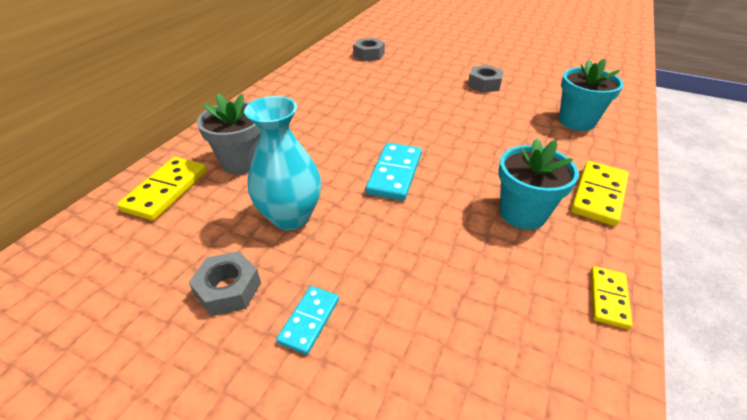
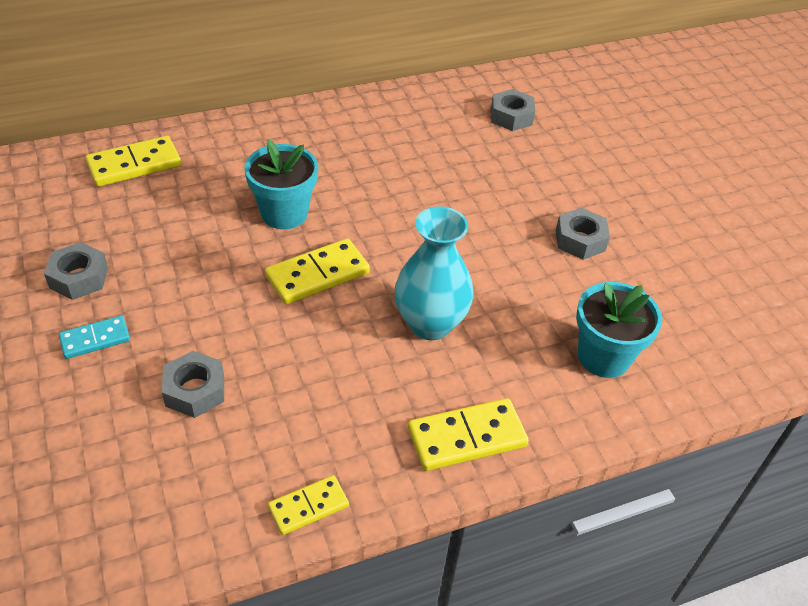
camera: 40 degrees right, 5 degrees up
grey flower pot [197,94,261,174] -> none
turquoise vase [244,96,321,230] -> turquoise vase moved to [395,206,473,340]
turquoise domino [365,143,422,201] -> yellow domino [265,238,370,305]
turquoise flower pot [498,138,579,230] -> turquoise flower pot moved to [244,139,318,229]
none -> grey nut [162,351,224,418]

